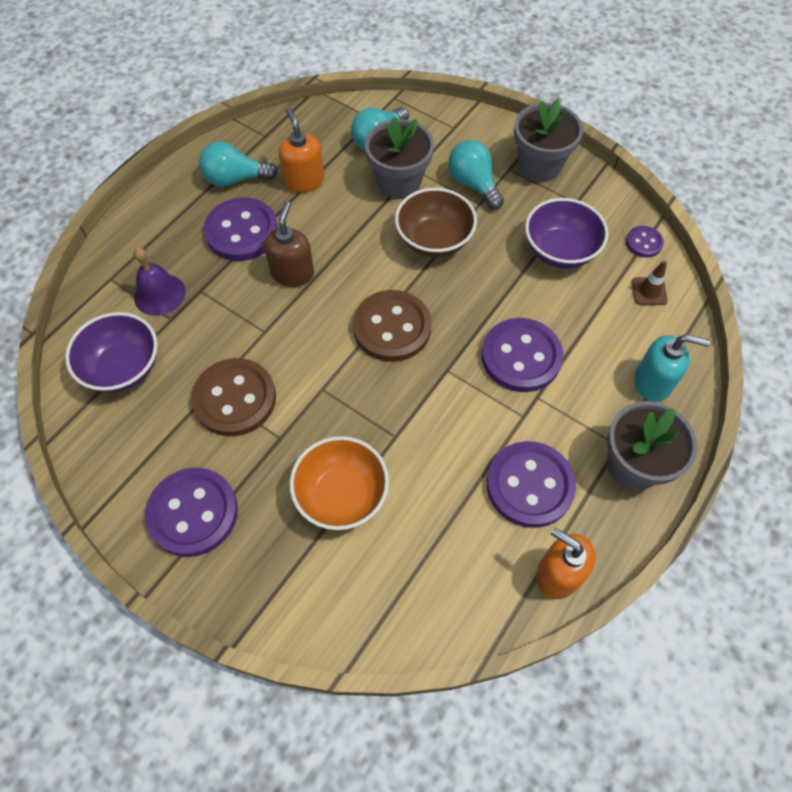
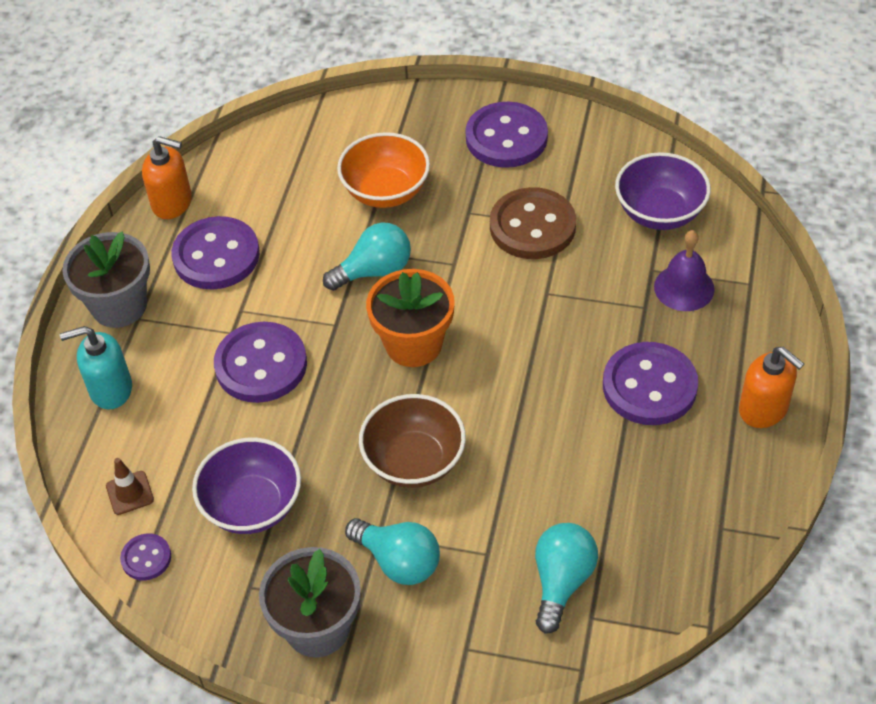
camera: 160 degrees right, 10 degrees down
turquoise light bulb [199,141,278,187] -> turquoise light bulb moved to [323,223,411,291]
brown soap dispenser [264,202,314,287] -> none
orange soap dispenser [279,108,324,193] -> orange soap dispenser moved to [739,347,804,428]
brown button [353,290,432,362] -> orange flower pot [366,269,455,367]
grey flower pot [365,117,434,199] -> none

